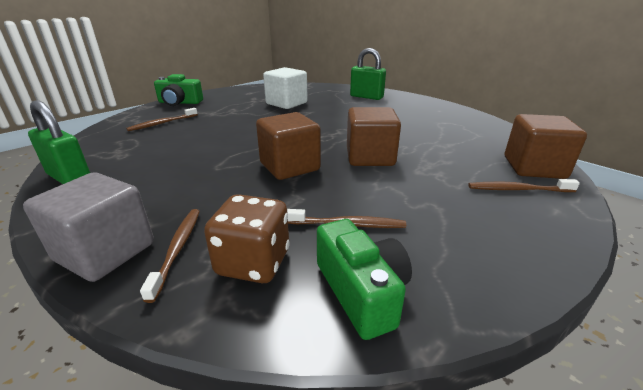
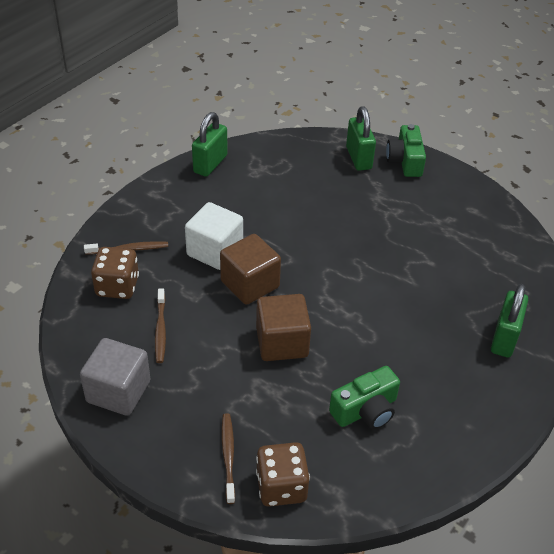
camera: 80 degrees right, 15 degrees up
grey cube [23,172,154,282] -> grey cube moved to [80,338,150,416]
brown toothbrush [126,108,198,131] -> none
white cube [263,67,308,109] -> white cube moved to [185,202,243,270]
green camera [317,219,412,340] -> green camera moved to [329,366,400,429]
brown cube [505,114,587,179] -> brown dice [256,442,310,507]
none -> green padlock [346,106,376,171]

